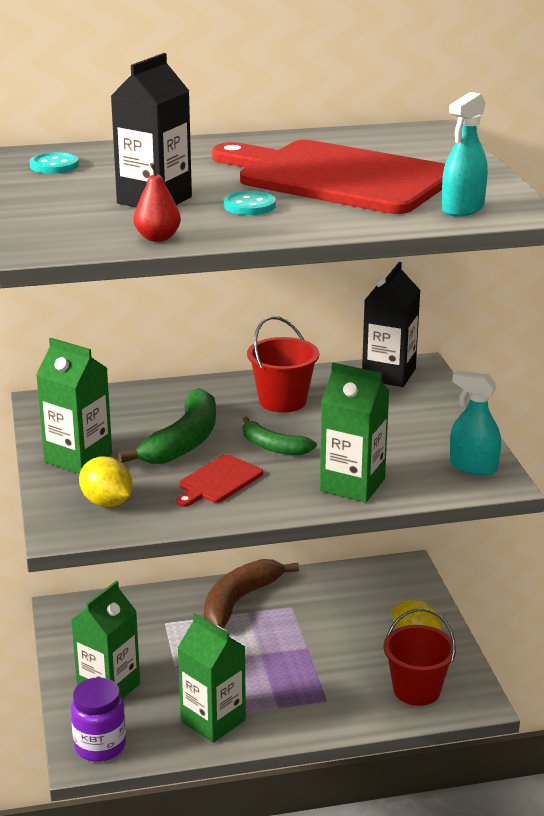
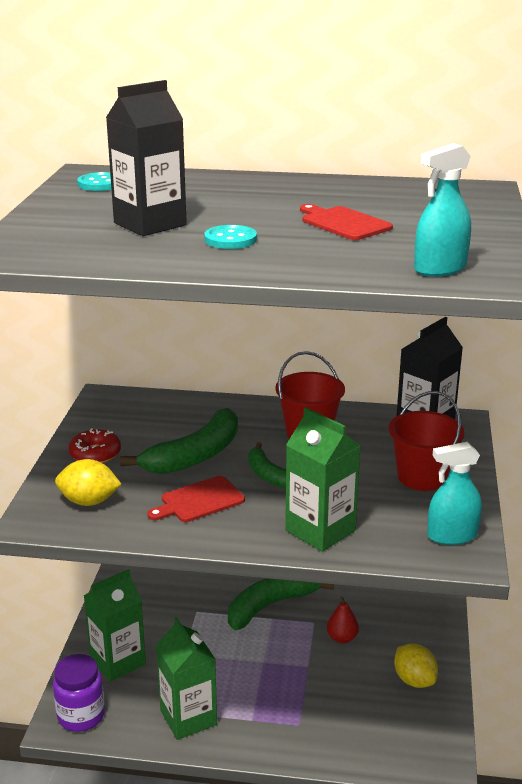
camera: 20 degrees right, 0 degrees up
green carton [36,338,112,474] -> red donut [69,429,121,463]
yellow lemon [79,456,133,507] -> yellow lemon turned 60 degrees counterclockwise [55,459,122,506]
red pear [133,163,181,242] -> red pear moved to [327,597,359,643]
brown banana [204,559,299,628] -> green banana [228,579,334,630]
red cutting board [212,140,445,214] -> red cutting board [300,204,393,240], size x0.42
red bucket [383,608,456,706] -> red bucket moved to [389,391,464,491]
turquoise spray bottle [449,370,501,475] -> turquoise spray bottle turned 60 degrees counterclockwise [427,442,482,545]

